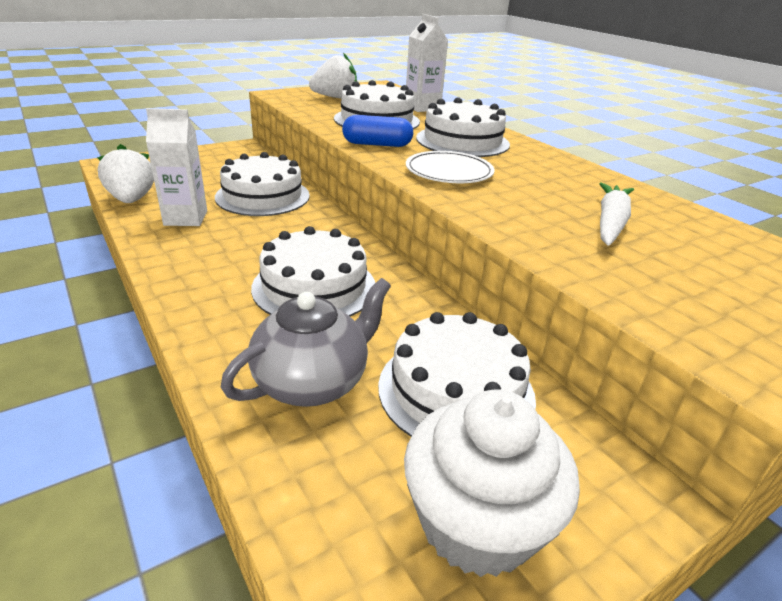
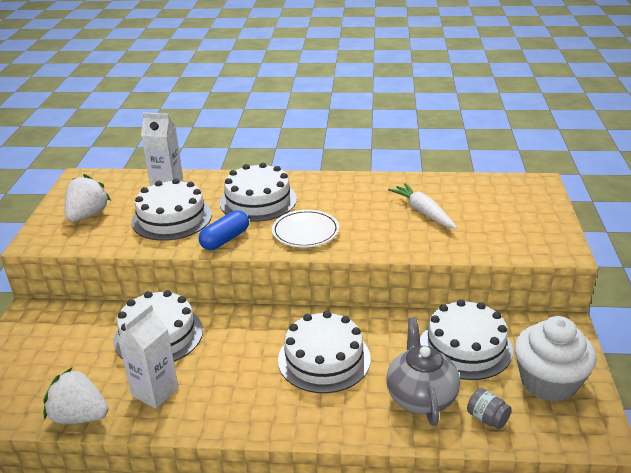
camera: 50 degrees left, 0 degrees up
none -> grey jar [467,388,512,429]

